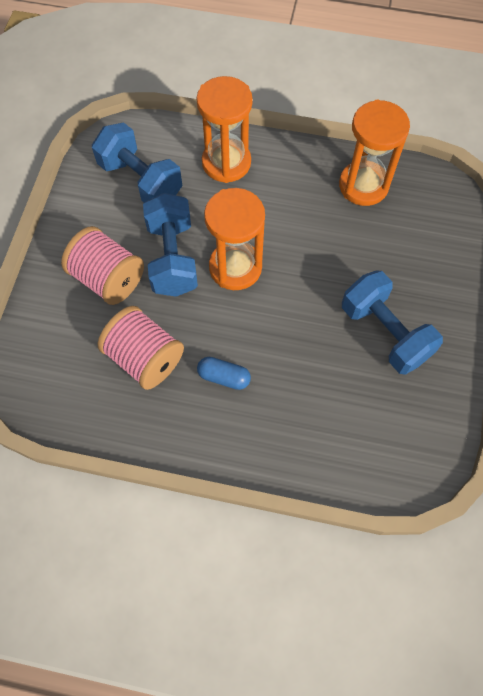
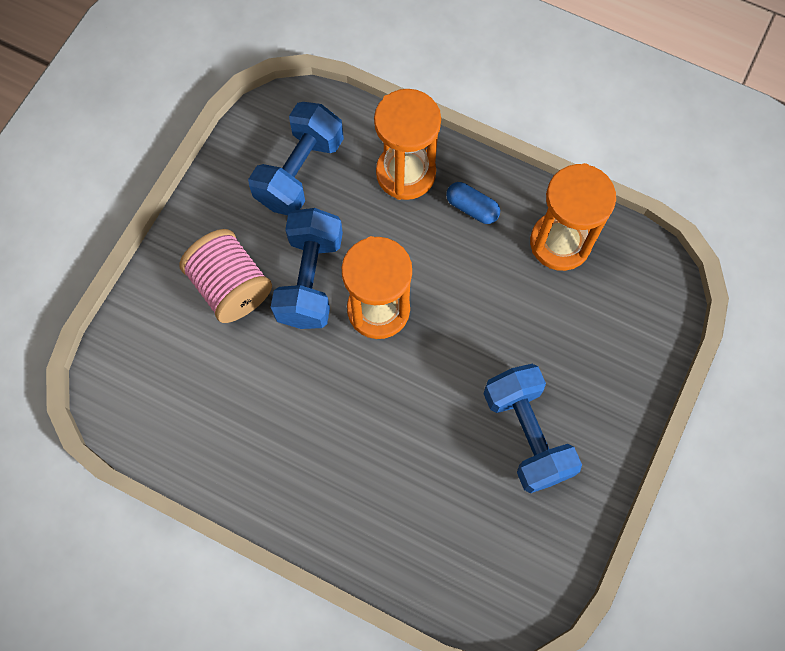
camera: 15 degrees right, 5 degrees up
blue dumbbell [92,122,182,203] -> blue dumbbell turned 60 degrees clockwise [248,102,344,215]
pink spool [98,306,184,390] -> none
blue capsule [197,357,251,390] -> blue capsule moved to [446,182,500,224]

